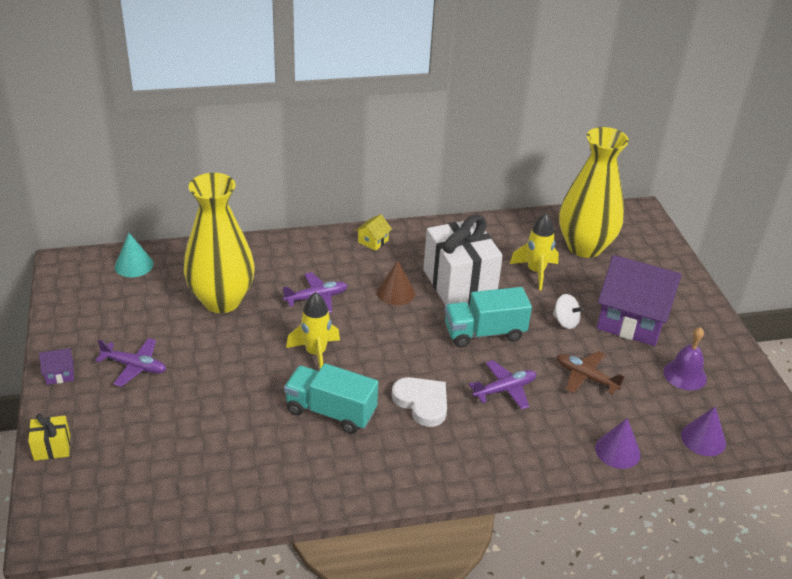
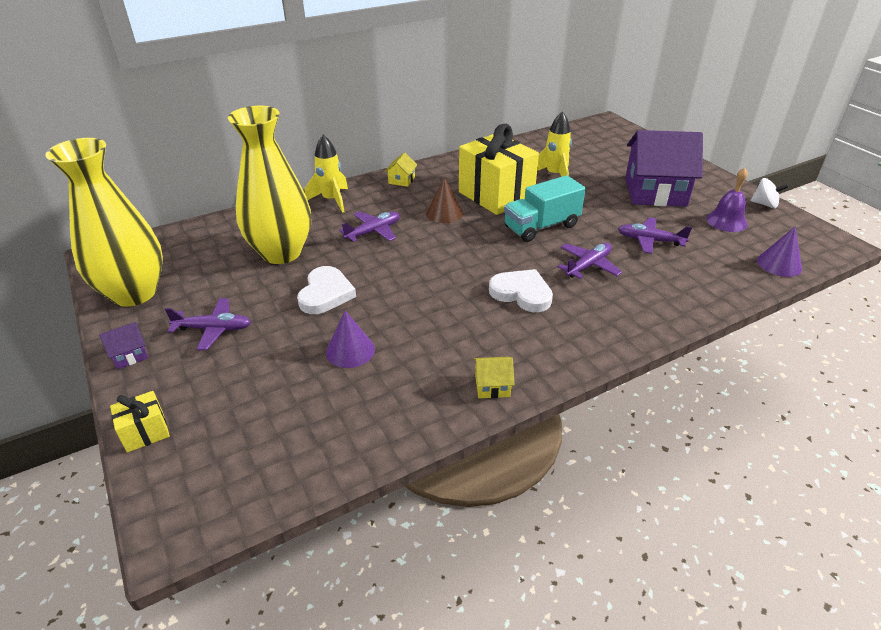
camera: 15 degrees left, 0 degrees up
turquoise cone [115,233,154,277] -> none
turquoise truck [284,363,378,434] -> none
yellow rocket [286,292,340,369] -> yellow rocket moved to [305,135,348,213]
white gift [423,215,503,305] -> yellow gift [459,124,539,215]
white spinning top [553,294,584,329] -> white spinning top moved to [750,178,789,208]
brown plane [556,351,625,394] -> purple plane [618,217,692,254]
yellow vase [559,127,629,258] -> yellow vase moved to [45,138,163,307]
purple cone [595,418,641,469] -> purple cone moved to [326,311,375,368]
none -> white heart [297,266,356,314]
none -> yellow house [473,357,515,398]

